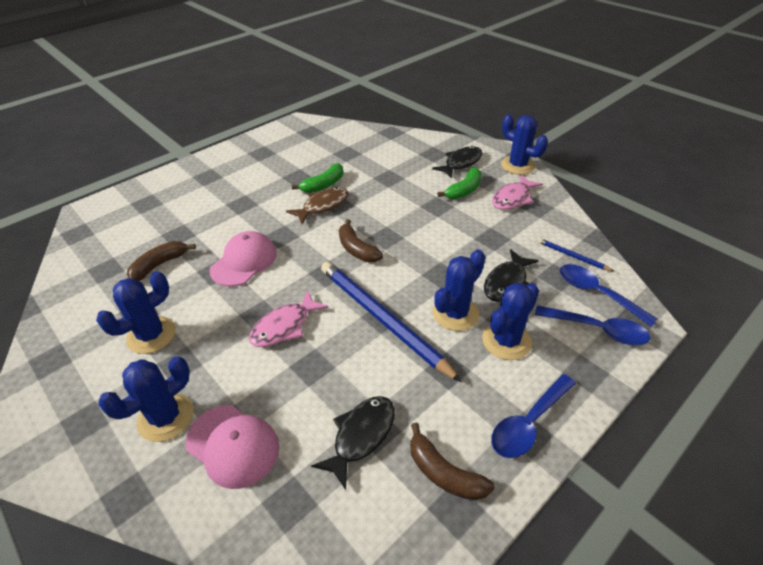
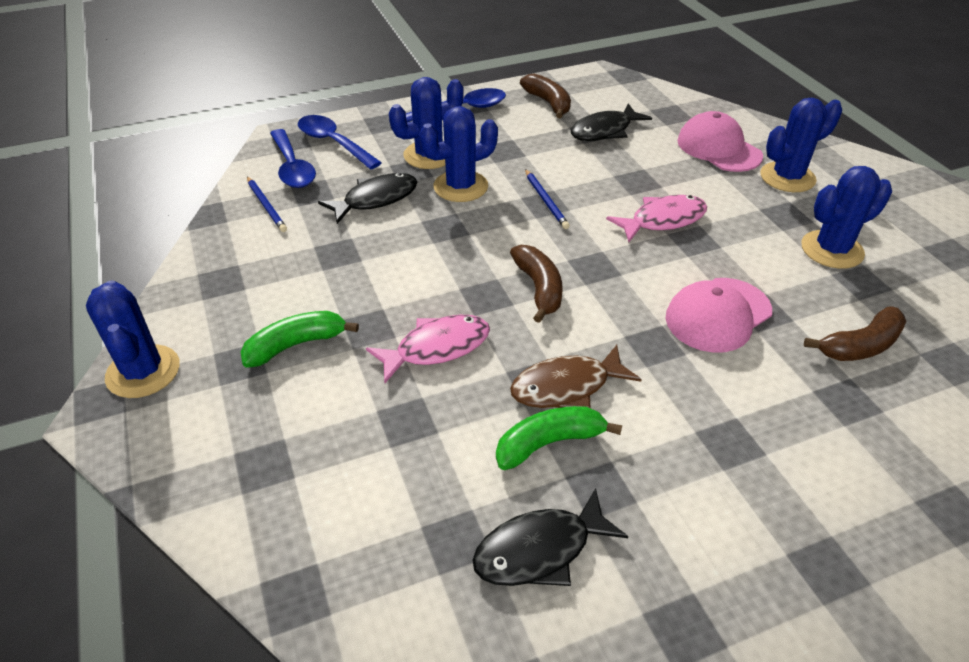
camera: 160 degrees left, 0 degrees up
blue pencil [321,262,462,382] -> blue pencil [525,169,570,229], size x0.44
black fish [432,146,482,178] -> black fish moved to [472,488,628,586]
pink fish [492,175,543,210] -> pink fish moved to [366,315,490,383]

